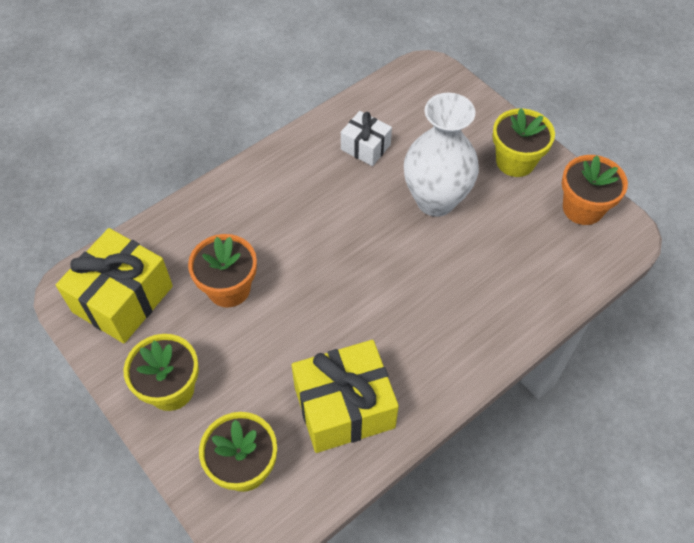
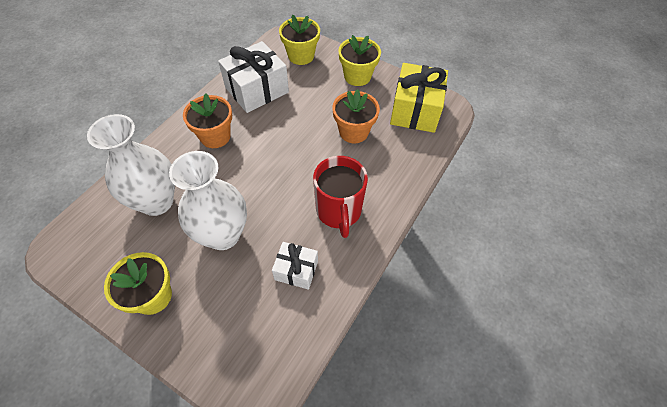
camera: 160 degrees right, 0 degrees up
yellow gift [292,340,399,453] -> white gift [218,41,289,113]
orange flower pot [562,155,628,225] -> orange flower pot moved to [183,94,232,148]
none -> white vase [87,114,175,216]
none -> red mug [313,156,368,238]

